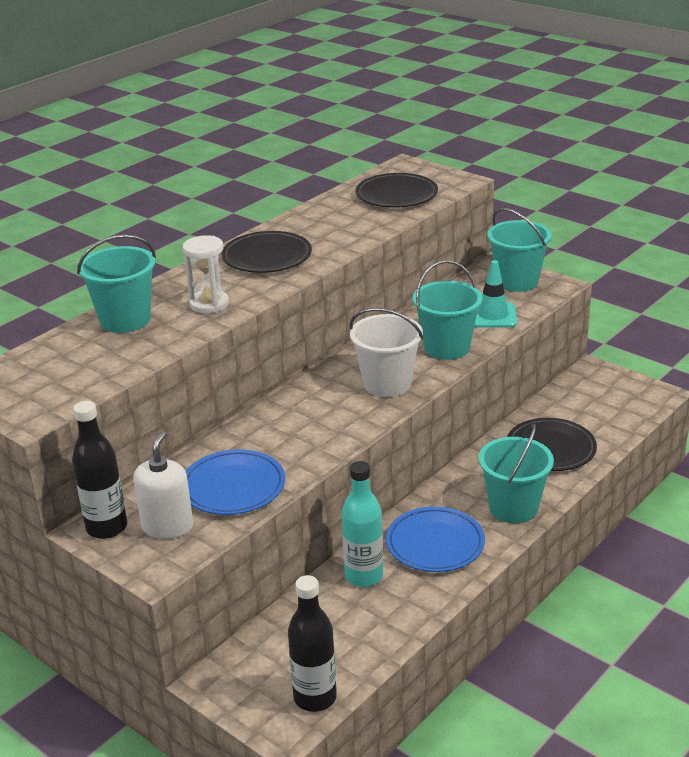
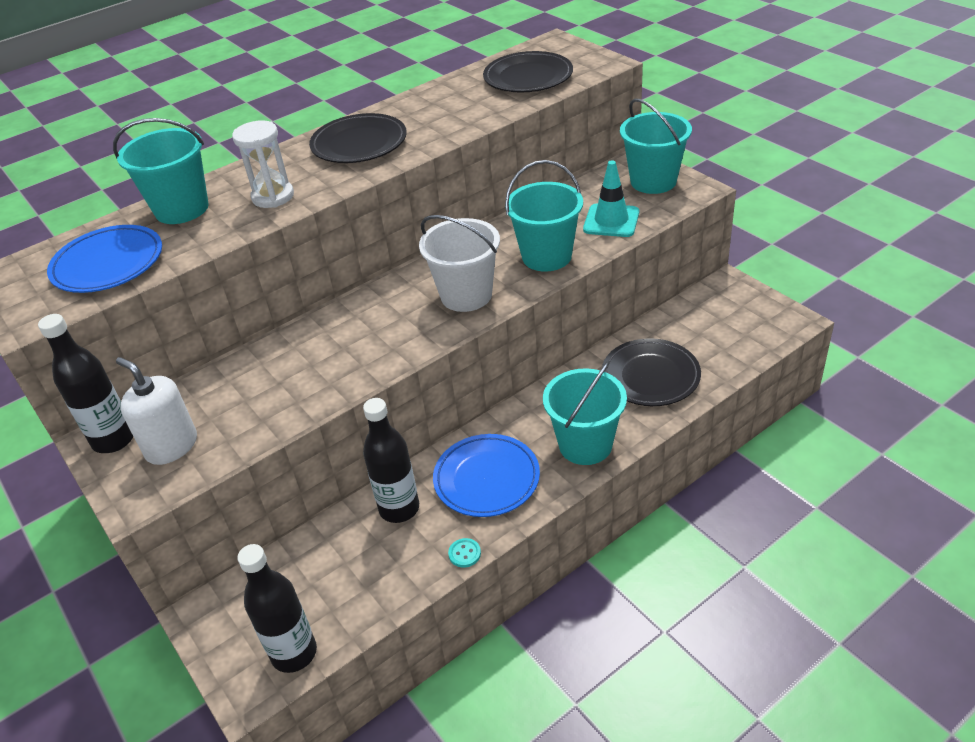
camera: 15 degrees right, 10 degrees up
white soap dispenser [133,431,193,539] -> white soap dispenser turned 75 degrees counterclockwise [116,357,197,465]
blue plate [186,449,285,515] -> blue plate moved to [47,225,162,293]
turquoise bottle [342,461,383,587] -> black bottle [363,398,419,523]
none -> turquoise button [448,538,481,568]

